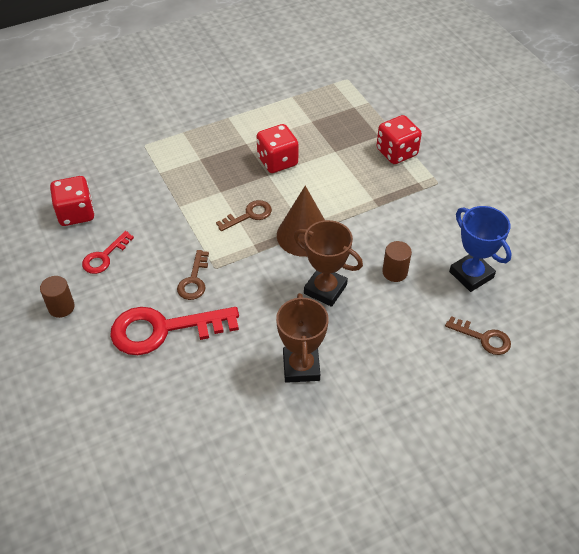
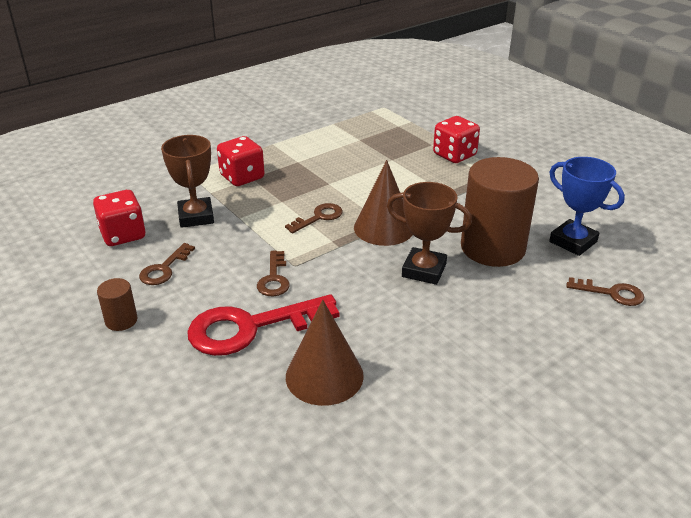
camera: 10 degrees left, 15 degrees down
red key [82,231,134,274] -> brown key [139,243,195,285]
red dice [257,124,299,173] -> red dice moved to [217,136,264,186]
brown trophy [276,293,329,383] -> brown trophy moved to [161,135,214,228]
brown cylinder [382,241,412,282] -> brown cylinder [461,157,539,267], size x2.31
none -> brown cone [286,300,364,406]

